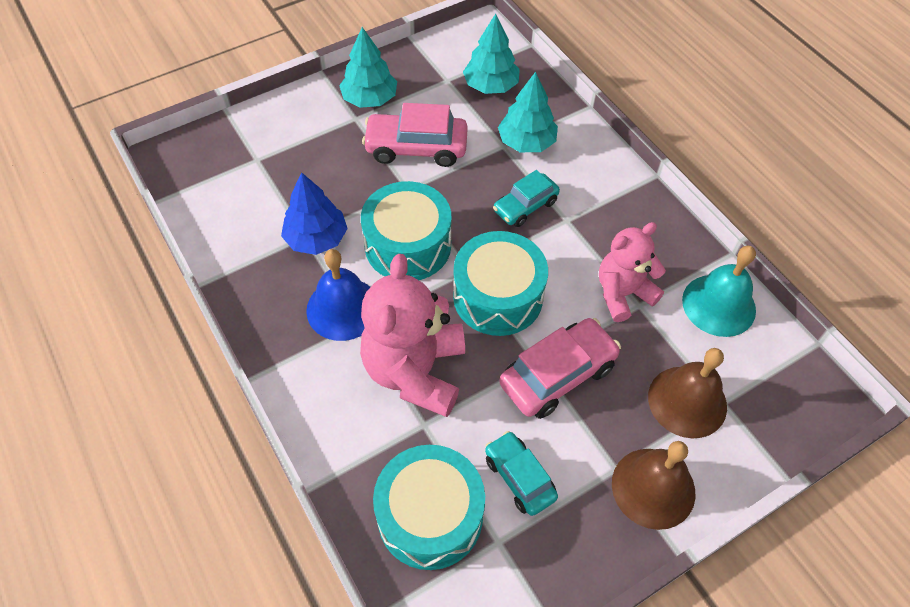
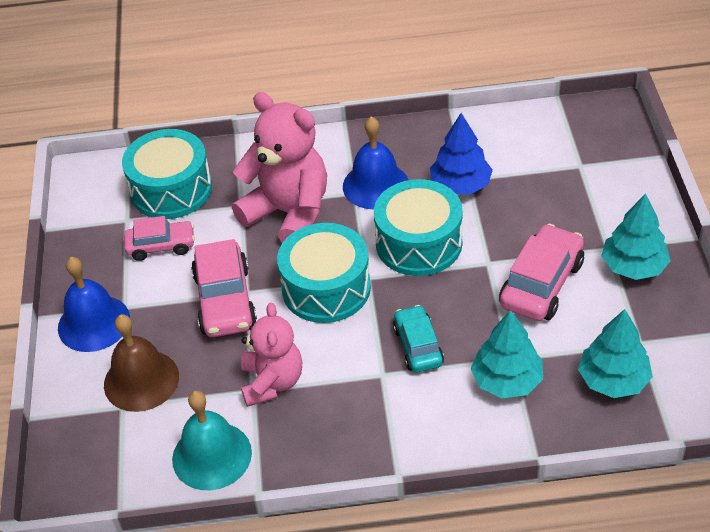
camera: 120 degrees right, 10 degrees down
turquoise car [485,431,558,516] -> pink car [124,216,195,261]
brown bell [612,441,695,530] -> blue bell [58,257,130,352]

